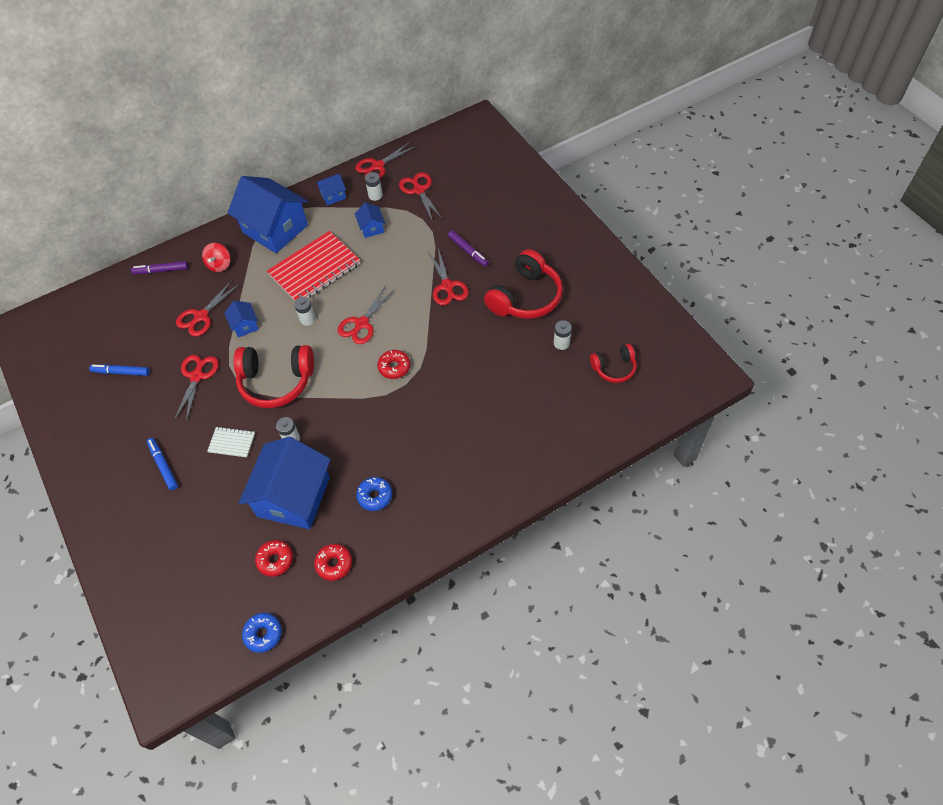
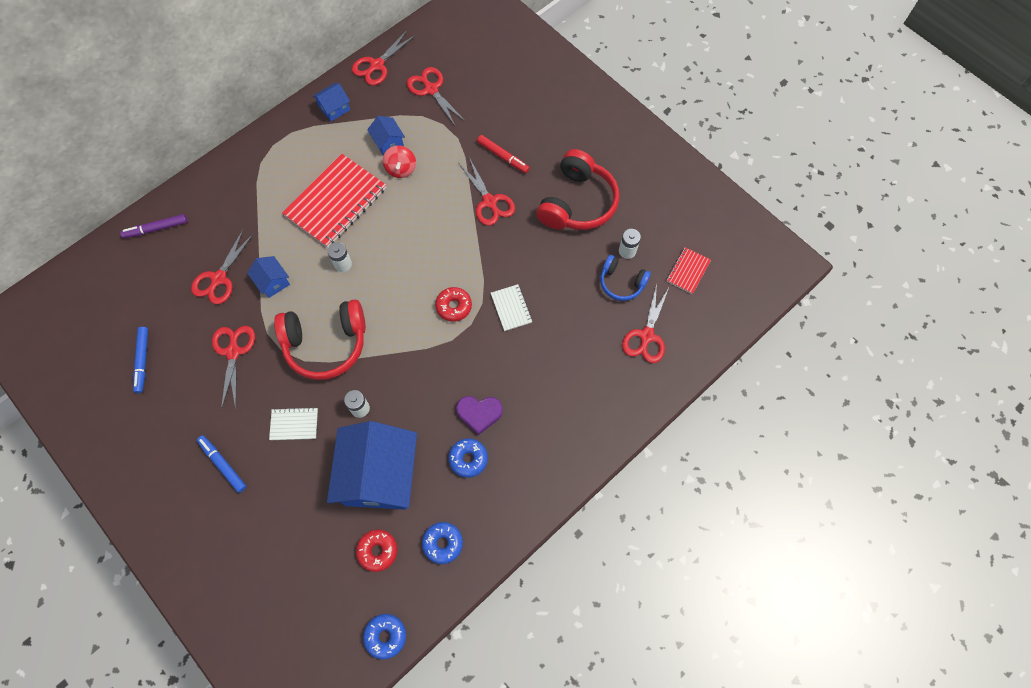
camera: 15 degrees left, 10 degrees up
blue marker [89,364,150,376] -> blue marker turned 90 degrees counterclockwise [133,327,148,393]
red spinning top [202,243,230,272] -> red spinning top moved to [383,145,416,178]
blue house [227,176,308,253] -> none
red donut [314,544,352,581] -> blue donut [422,522,463,564]
red scissors [338,285,395,344] -> red scissors moved to [622,284,669,363]
white battery [365,172,383,201] -> none
purple marker [448,230,489,267] -> red marker [477,135,530,173]
red headphones [590,344,636,383] -> red notebook [667,247,711,294]
none -> purple heart [456,396,503,436]
none -> white notebook [491,284,532,331]
none -> blue headphones [600,255,651,301]

